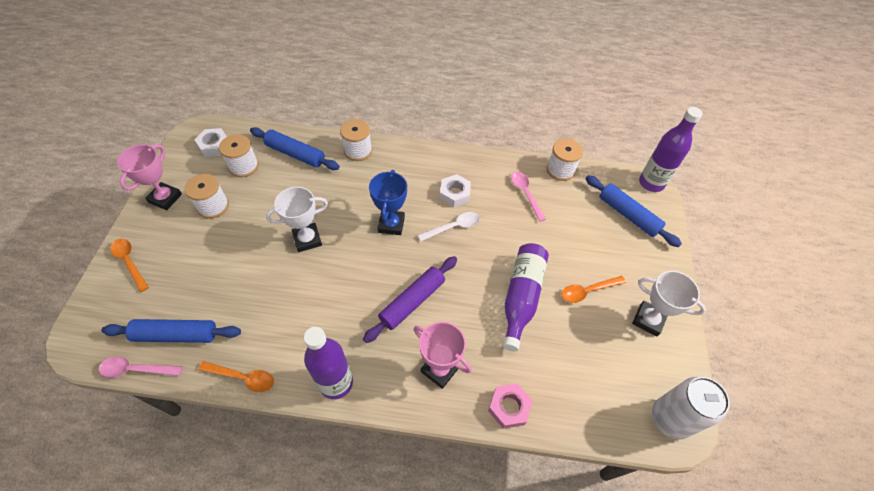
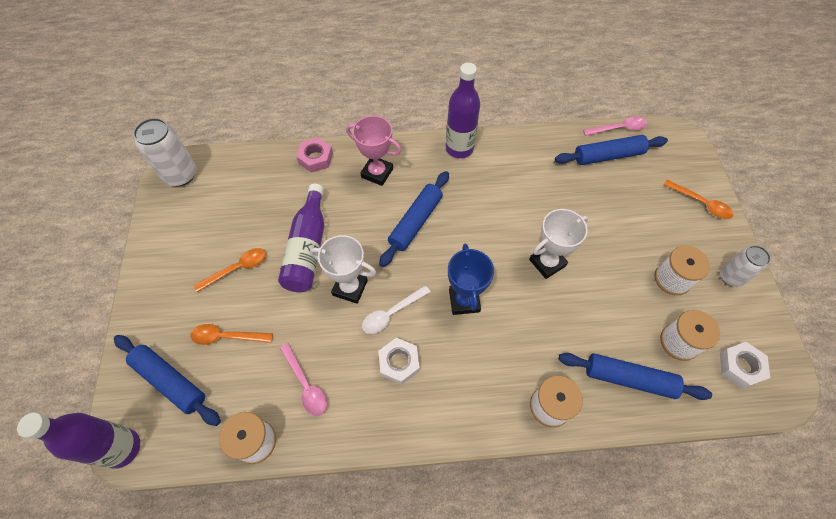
camera: 170 degrees right, 5 degrees up
pink trophy [117,144,182,210] -> white can [720,245,771,287]
orange spoon [198,361,274,392] -> orange spoon moved to [191,324,273,345]
purple rolling pin [363,256,457,343] -> blue rolling pin [379,171,449,267]
white trophy [632,271,706,337] -> white trophy moved to [310,235,376,304]

